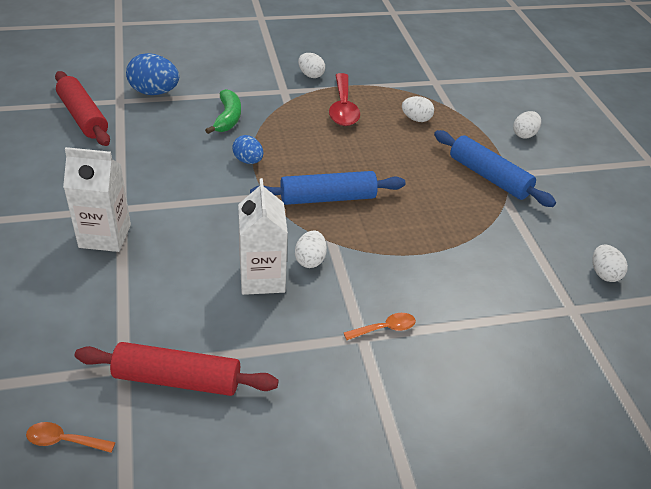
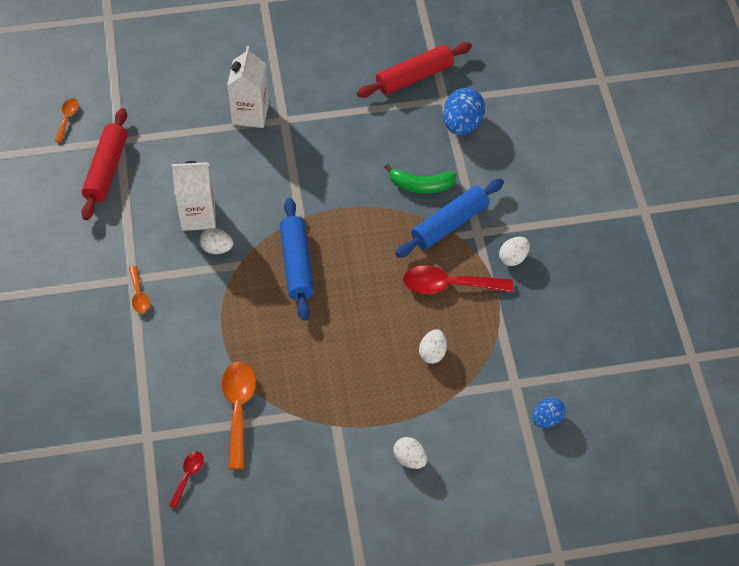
camera: 95 degrees right, 15 degrees up
blue egg [232,135,263,164] -> blue egg moved to [532,397,565,428]
blue rolling pin [434,130,556,207] -> blue rolling pin moved to [395,178,504,257]
white egg [592,245,628,282] -> red spoon [169,451,204,508]
none -> orange spoon [221,361,256,470]

